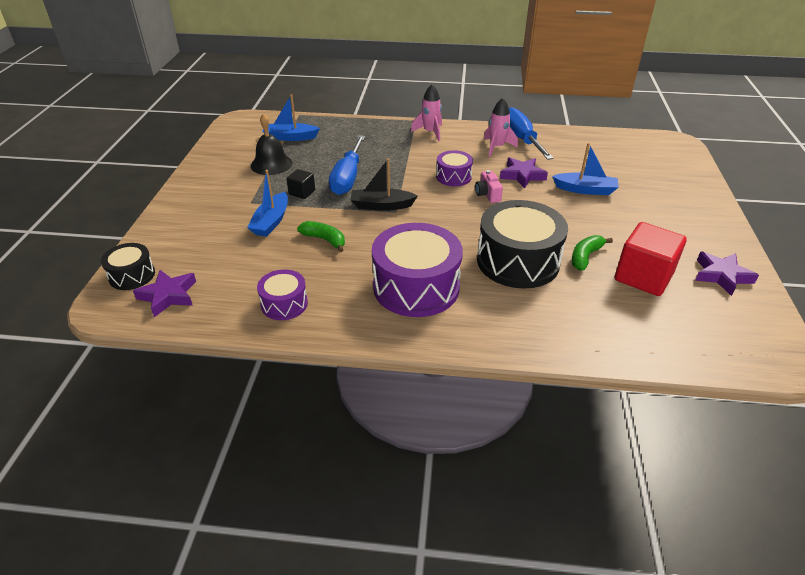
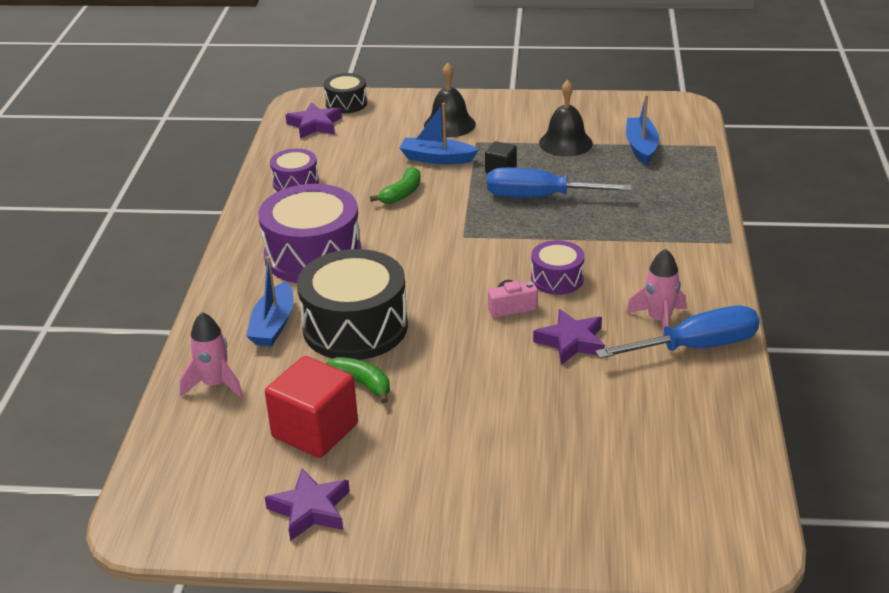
camera: 90 degrees right, 5 degrees down
black boat [351,158,418,211] -> none
pink rocket [411,84,442,141] -> pink rocket moved to [179,312,243,398]
blue boat [552,143,619,195] -> blue boat moved to [246,256,294,346]
none -> black bell [424,63,476,137]

